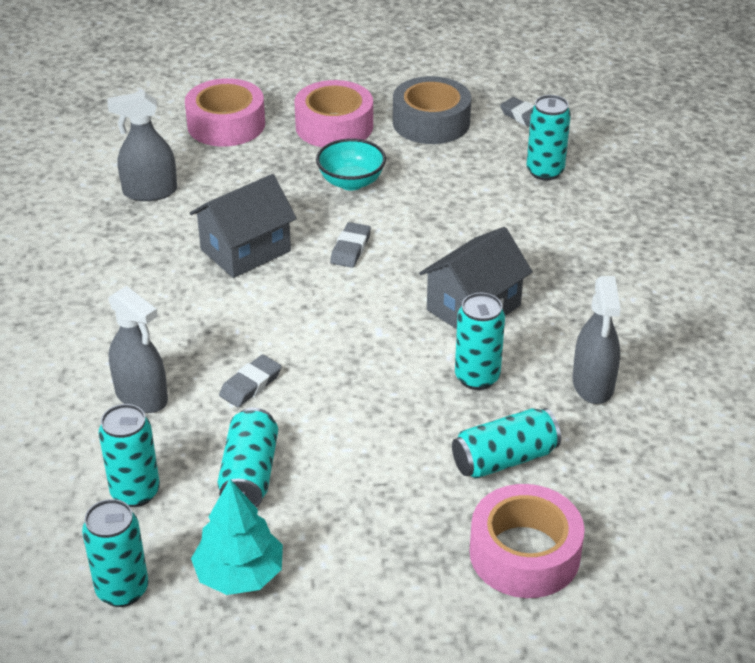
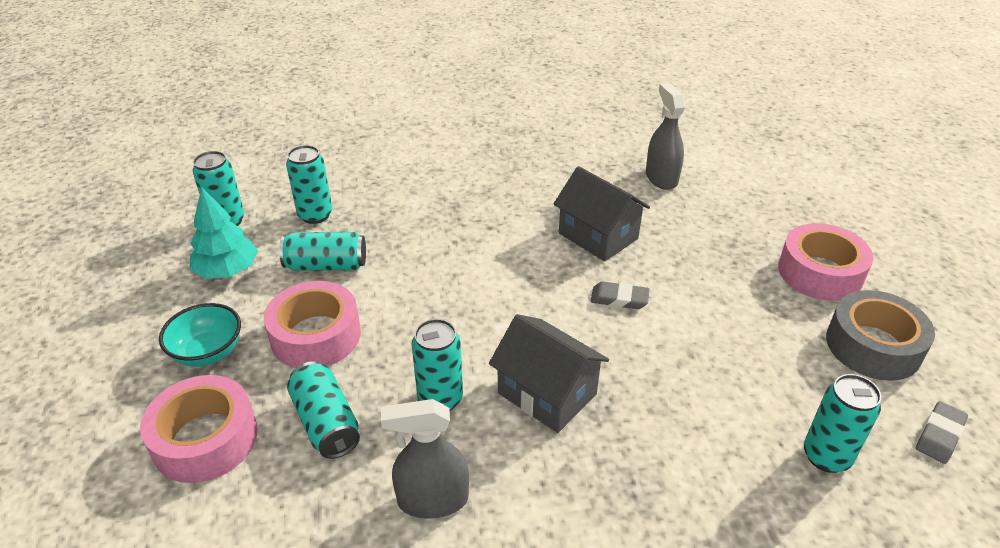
camera: 85 degrees right, 0 degrees up
grey spray bottle [108,286,168,413] -> none
pink tape [185,78,265,147] -> pink tape moved to [264,281,361,368]
grey eraser [219,354,282,407] -> none
turquoise bowl [316,138,386,190] -> turquoise bowl moved to [159,303,241,367]

